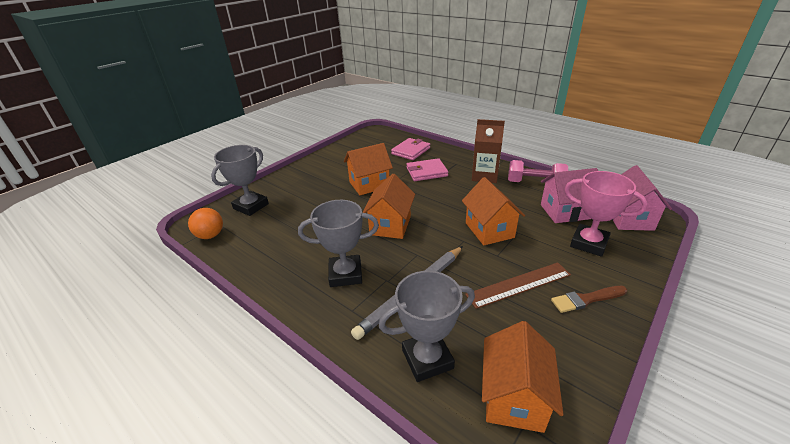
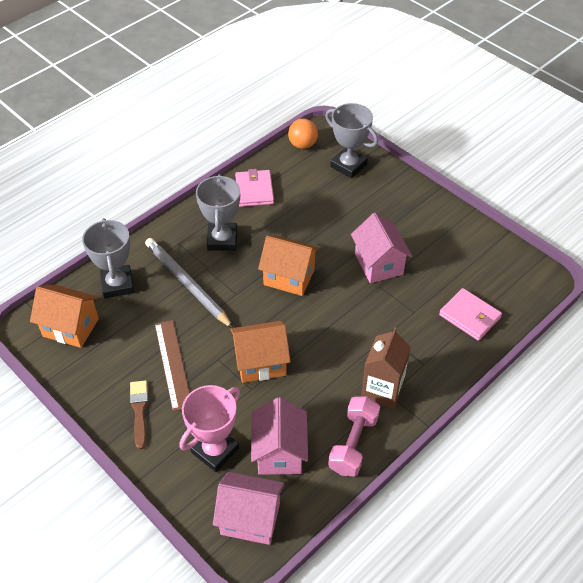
camera: 95 degrees right, 15 degrees up
orange house [344,143,393,195] -> pink house [351,213,412,283]
pink wallet [407,158,448,181] -> pink wallet moved to [235,169,274,207]

